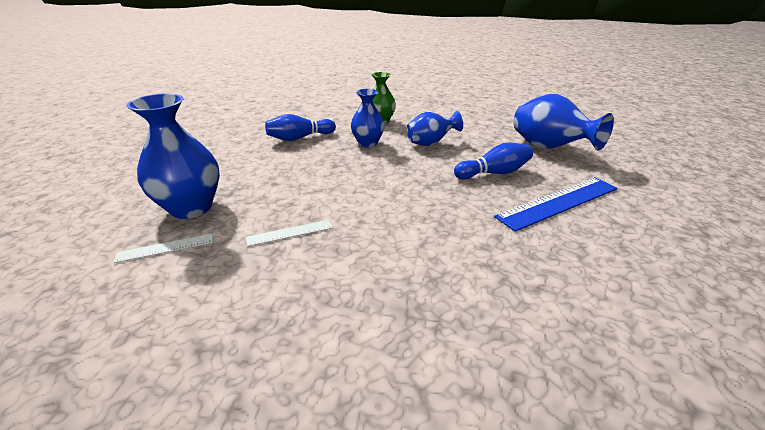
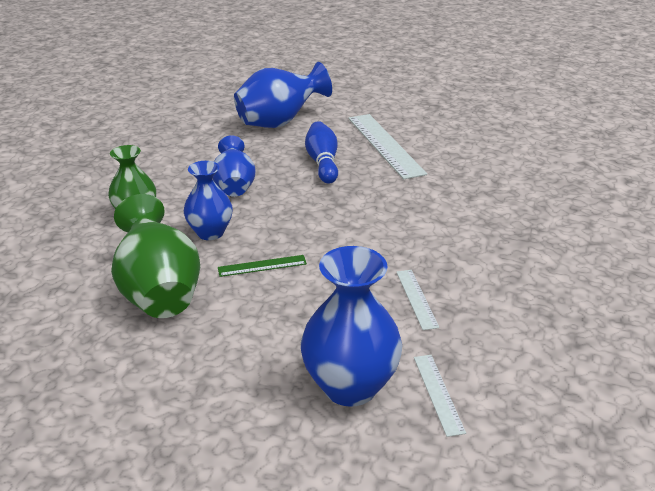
camera: 80 degrees left, 0 degrees up
blue bowling pin [265,114,336,141] -> green vase [111,194,200,318]
blue ruler [494,177,617,232] -> white ruler [348,114,427,179]
none -> green ruler [218,255,307,277]

